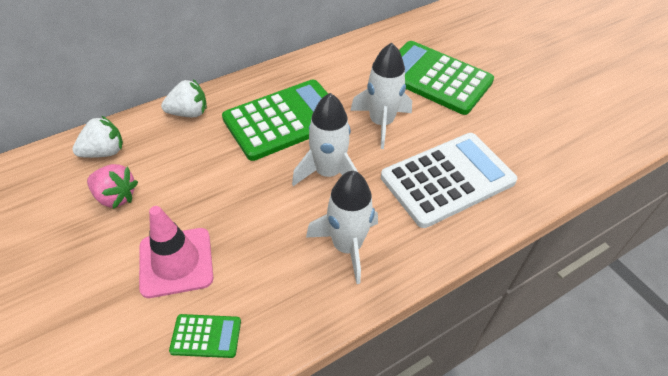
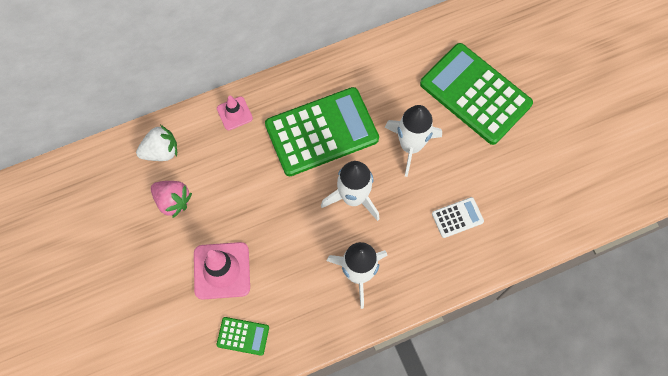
camera: 10 degrees right, 20 degrees up
white strawberry [161,79,207,117] -> pink traffic cone [217,96,253,130]
white calculator [381,133,518,228] -> white calculator [432,197,484,238], size x0.44

